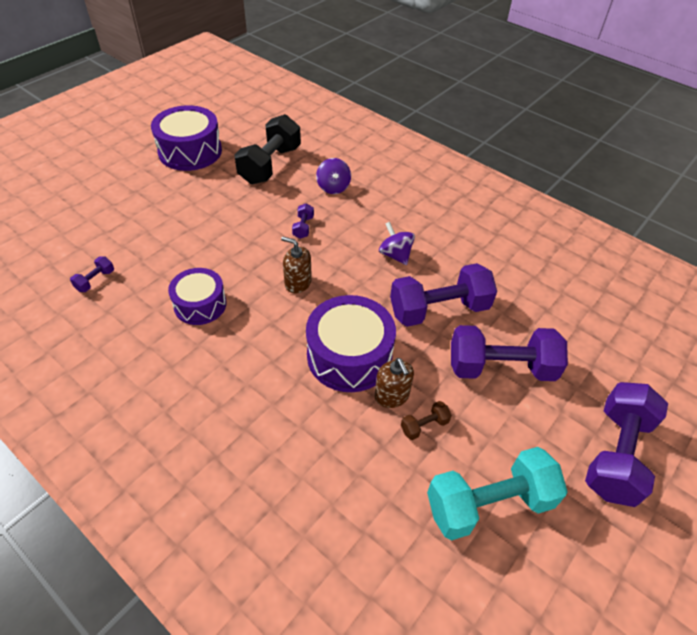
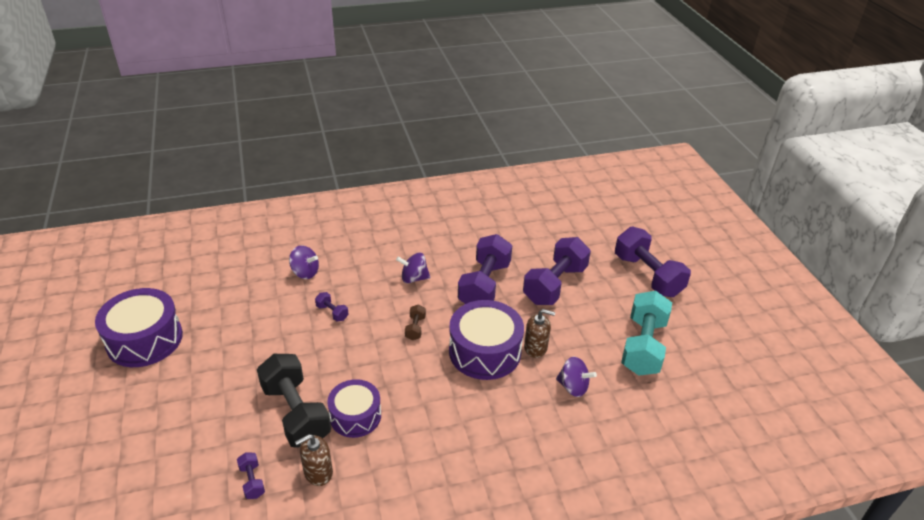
camera: 55 degrees left, 10 degrees down
black dumbbell [235,114,301,184] -> black dumbbell moved to [257,354,331,448]
brown soap dispenser [281,237,312,294] -> brown soap dispenser moved to [295,434,333,486]
brown dumbbell [401,401,452,440] -> brown dumbbell moved to [405,304,426,340]
none -> purple spinning top [556,356,597,397]

